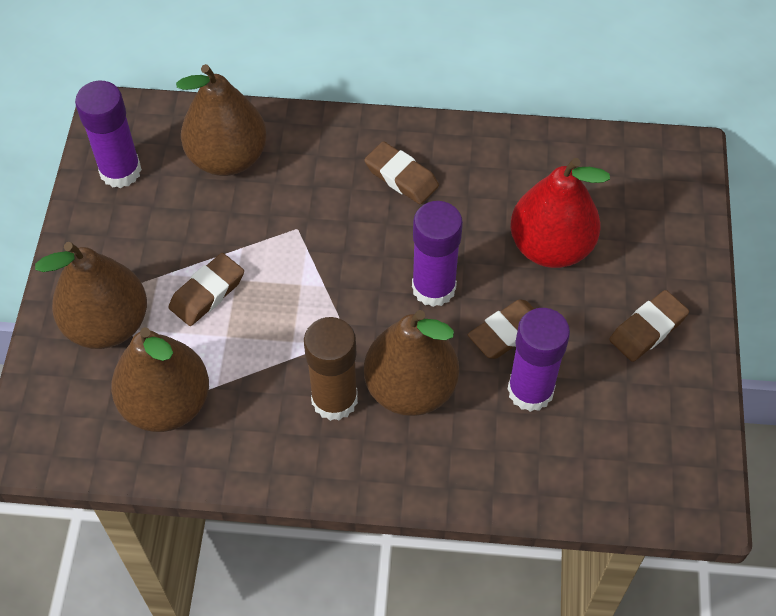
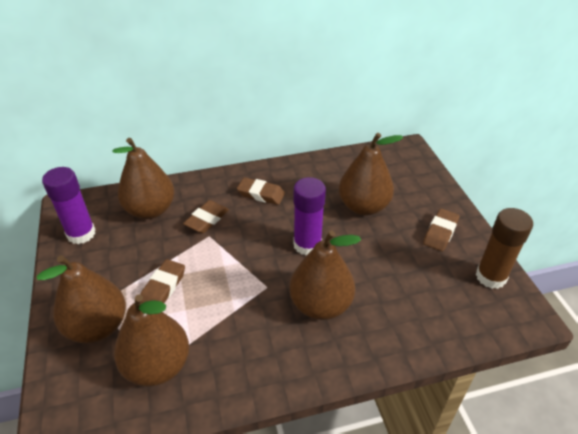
camera: 20 degrees left, 15 degrees down
brown glue stick [304,317,358,421] -> brown glue stick moved to [476,208,533,289]
brown eraser [468,299,534,359] -> brown eraser moved to [183,200,229,233]
purple glue stick [507,308,570,412] -> none
red pear [510,158,610,268] -> brown pear [339,133,403,216]

